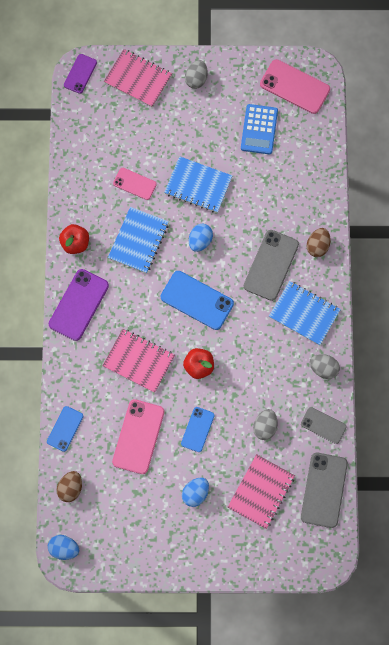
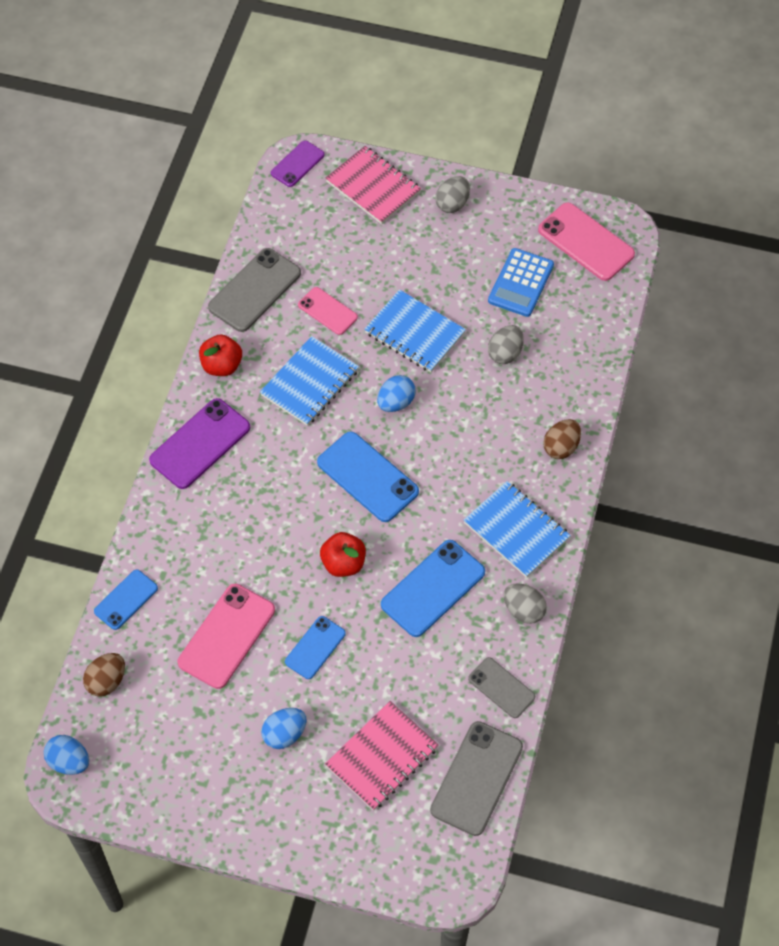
camera: 15 degrees right, 15 degrees down
pink notebook [103,329,175,393] -> none
grey phone [244,230,299,301] -> grey phone moved to [208,248,301,332]
grey egg [253,409,278,440] -> grey egg moved to [488,325,524,364]
none -> blue phone [381,540,485,637]

